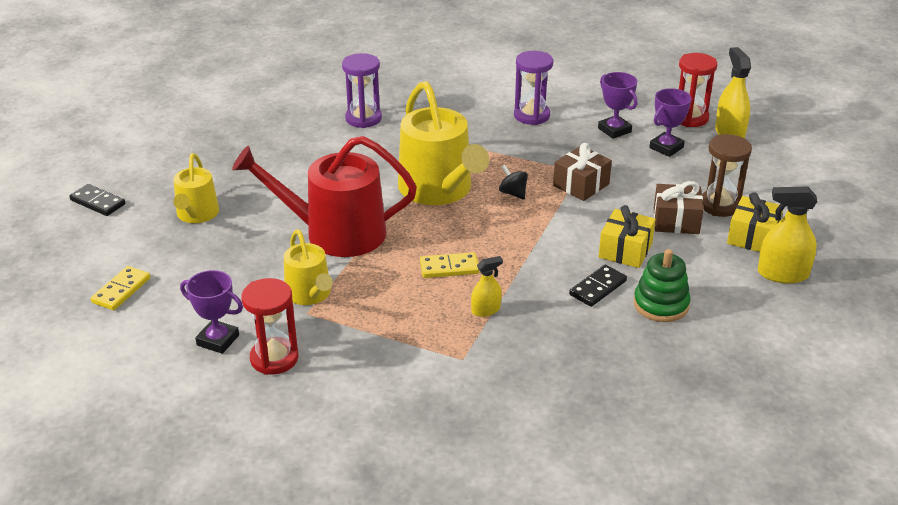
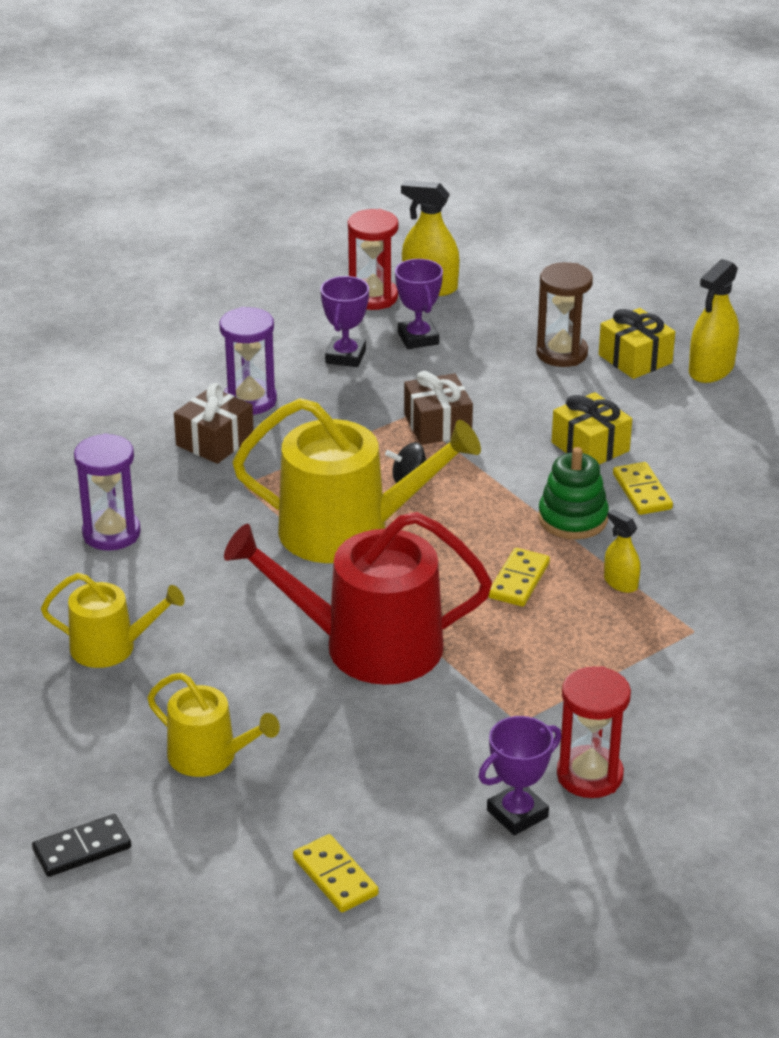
camera: 60 degrees left, 0 degrees up
red watering can [232,136,417,257] -> red watering can turned 60 degrees clockwise [224,512,492,685]
yellow watering can [284,229,333,305] -> yellow watering can moved to [41,573,184,668]
yellow spray bottle [471,256,503,317] -> yellow spray bottle turned 45 degrees counterclockwise [604,509,640,593]
black domino [569,265,627,307] -> yellow domino [613,462,673,515]
purple trophy [598,72,638,139] -> purple trophy turned 75 degrees counterclockwise [320,276,369,367]
green stacking toy [634,249,691,322] -> green stacking toy moved to [538,447,609,539]
brown gift [654,181,704,234] -> brown gift moved to [174,383,254,464]

